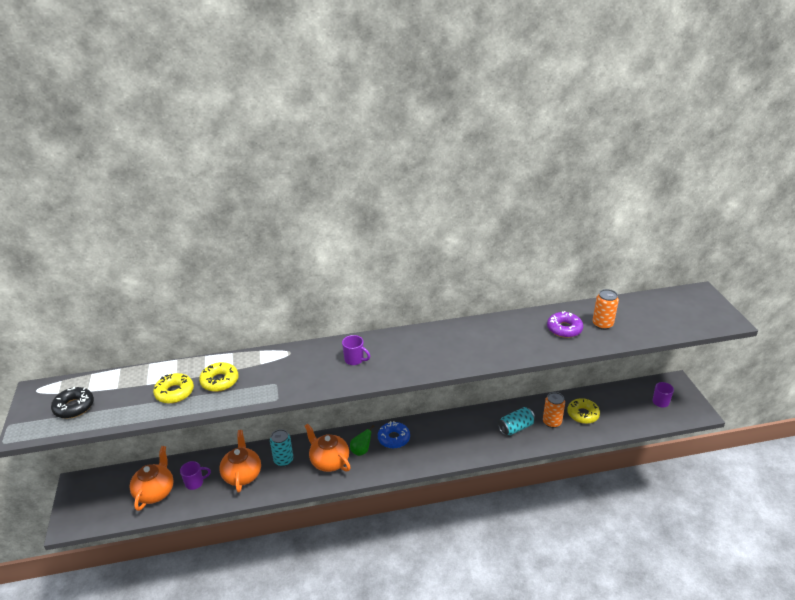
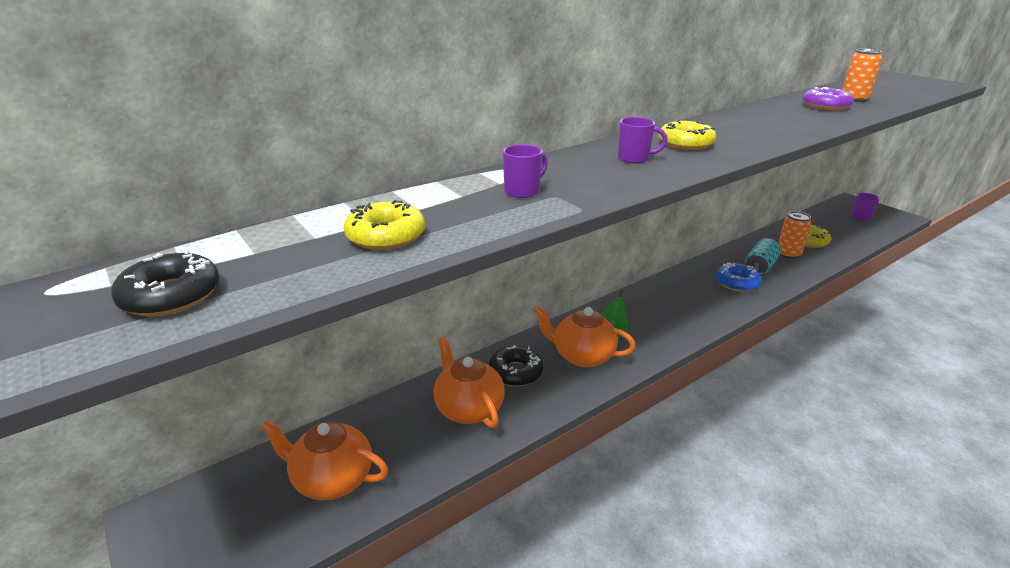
camera: 25 degrees left, 5 degrees down
orange teapot [130,446,174,511] -> orange teapot turned 60 degrees counterclockwise [261,420,388,500]
purple mug [180,461,211,490] -> purple mug moved to [503,144,548,198]
yellow donut [199,362,238,392] -> yellow donut moved to [659,121,716,150]
turquoise can [270,429,293,466] -> black donut [489,345,543,387]
blue donut [378,421,410,449] -> blue donut moved to [716,263,762,292]

